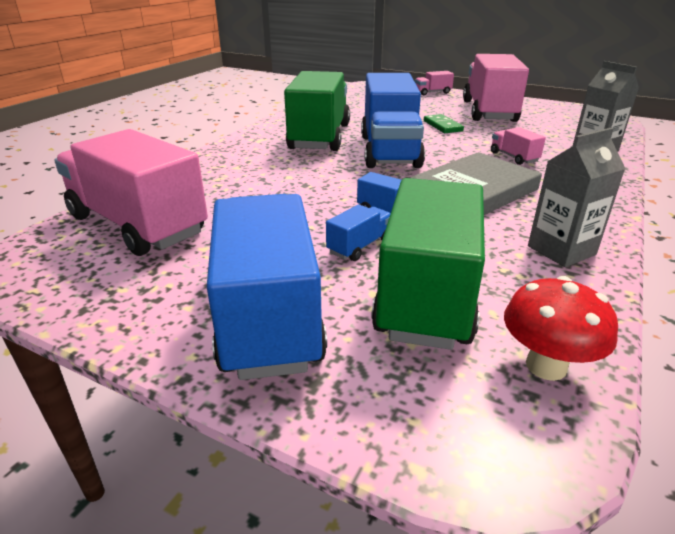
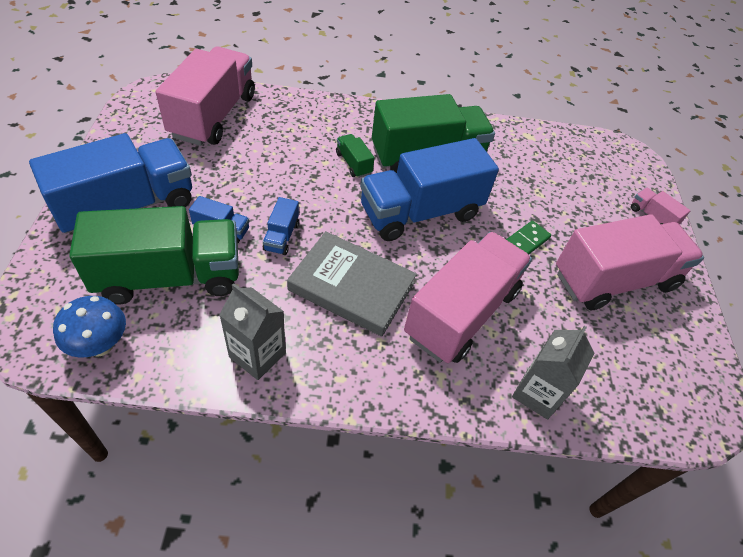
camera: 60 degrees right, 20 degrees up
pink truck [491,127,546,165] -> pink truck [404,232,532,363], size x2.40
red mushroom [504,276,618,381] -> blue mushroom [53,296,126,358]
none -> green truck [336,134,374,178]

